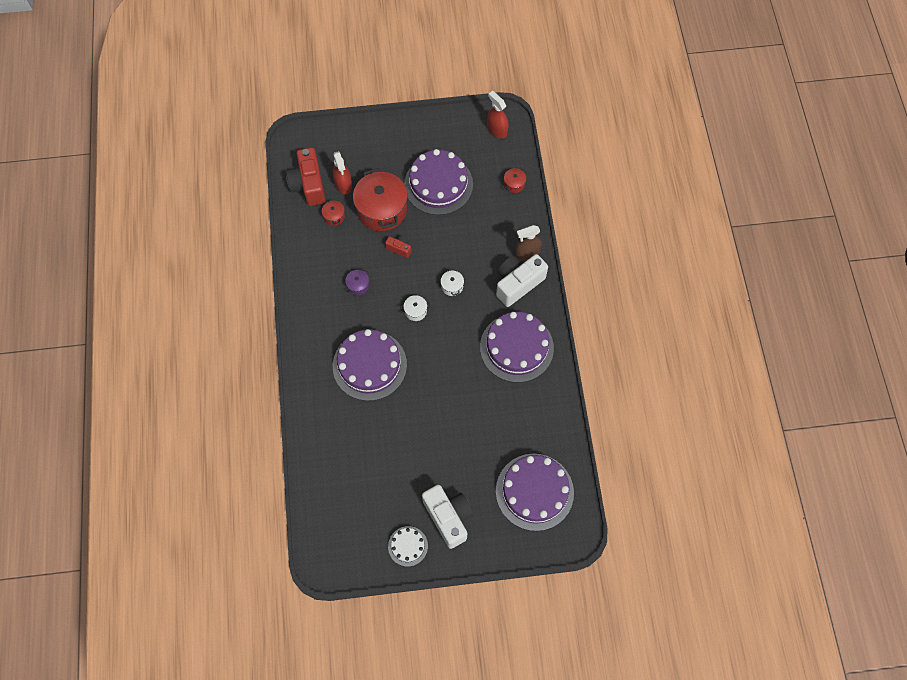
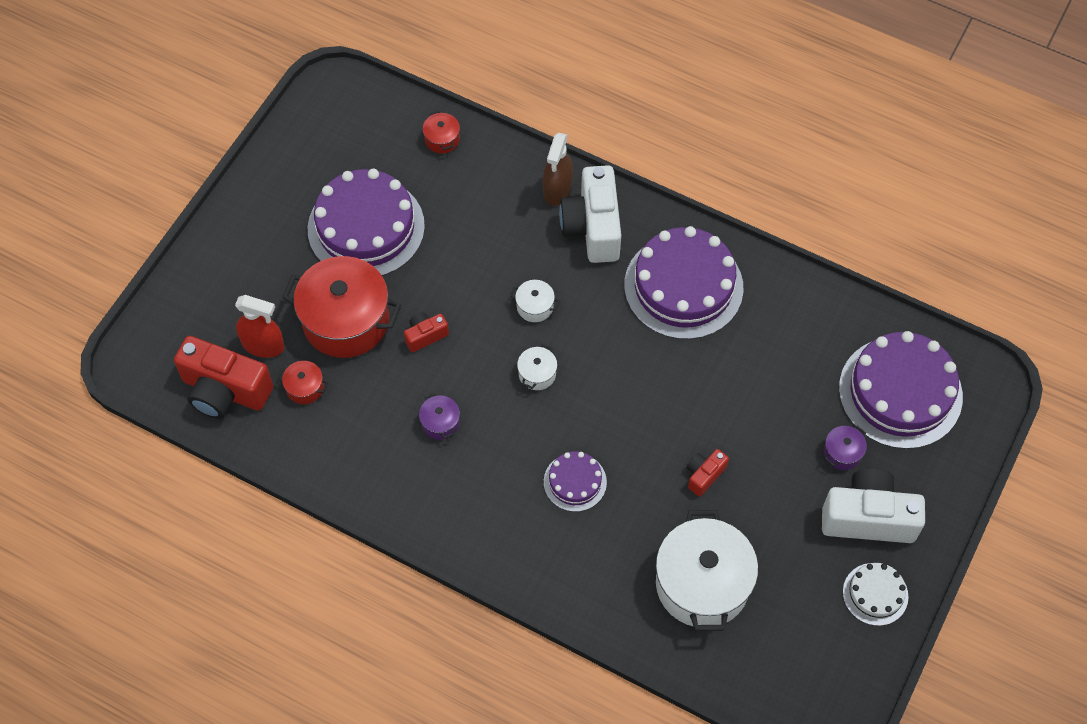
camera: 55 degrees left, 5 degrees down
purple cake [333,329,407,401] -> purple cake [544,451,607,512], size x0.50
red spray bottle [487,91,509,139] -> none
none -> white pot [656,510,758,631]
none -> red camera [687,449,729,497]
none -> purple pot [824,426,867,470]

